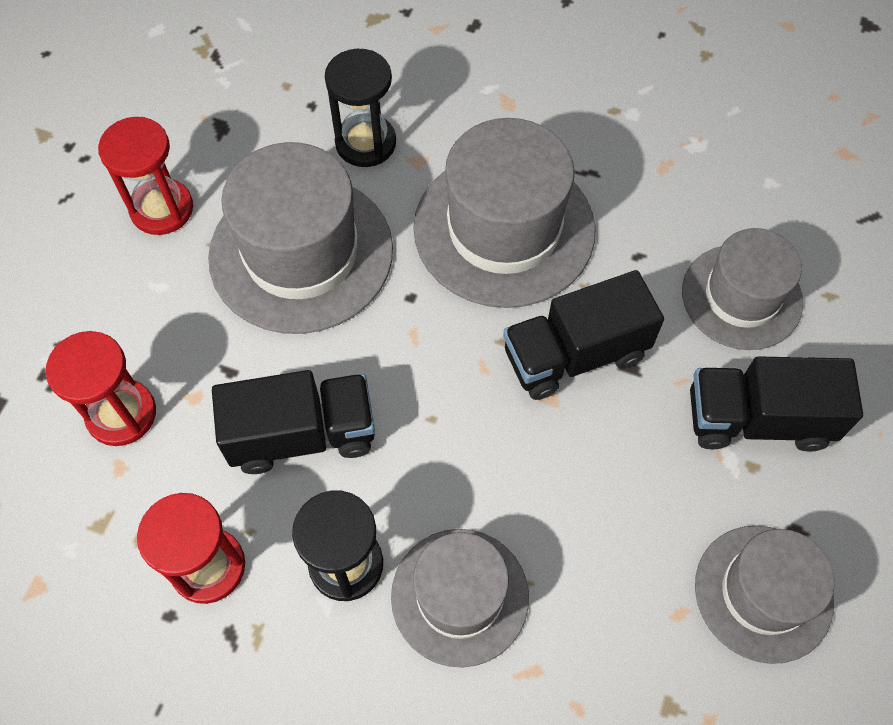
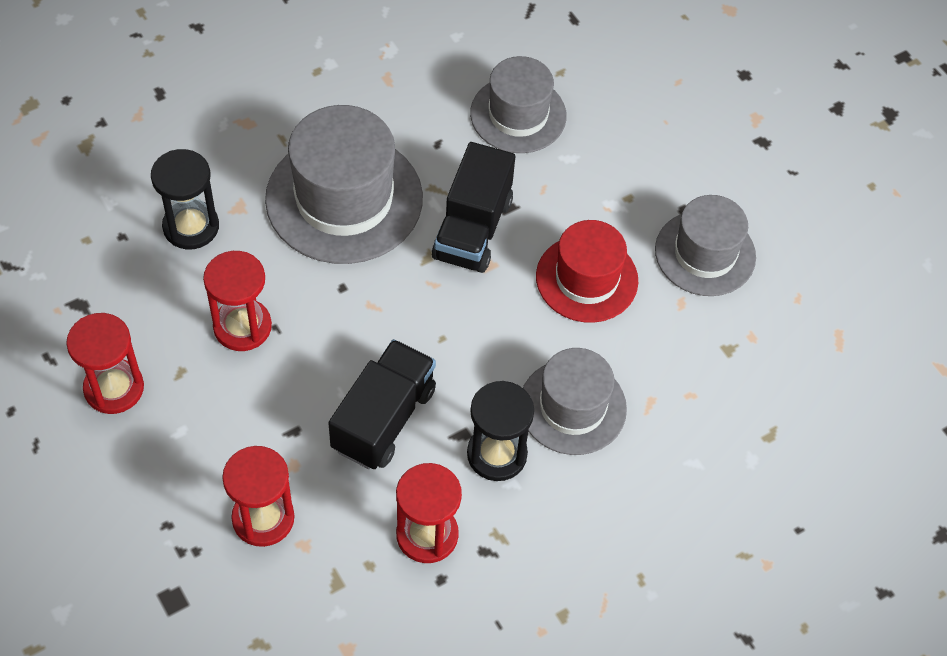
camera: 55 degrees left, 5 degrees down
grey hat [208,142,393,334] -> red hourglass [203,251,272,351]
black truck [690,356,863,452] -> none
none -> red hat [536,220,638,323]

